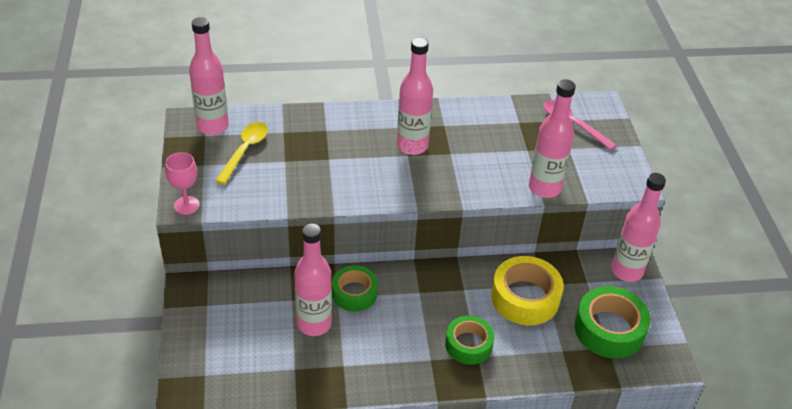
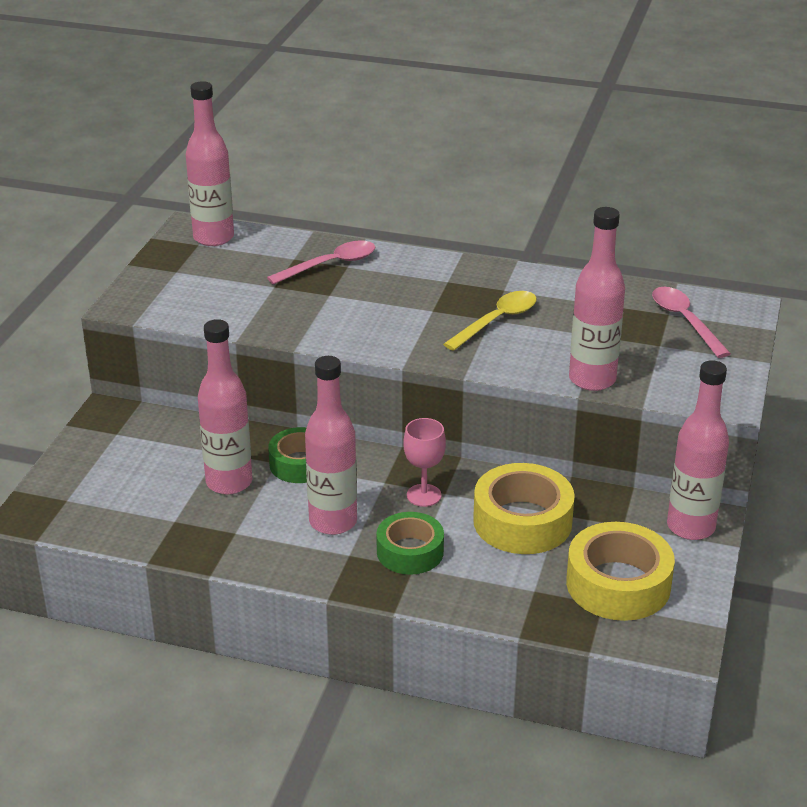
camera: 25 degrees right, 10 degrees down
pink goblet [165,152,200,215] -> pink goblet moved to [403,418,446,507]
yellow spoon [215,122,268,184] -> yellow spoon moved to [443,291,537,351]
pink bottle [397,38,433,155] -> pink bottle moved to [305,356,357,535]
green tape [574,286,651,359] -> yellow tape [566,522,675,621]
none -> pink spoon [267,241,375,285]

